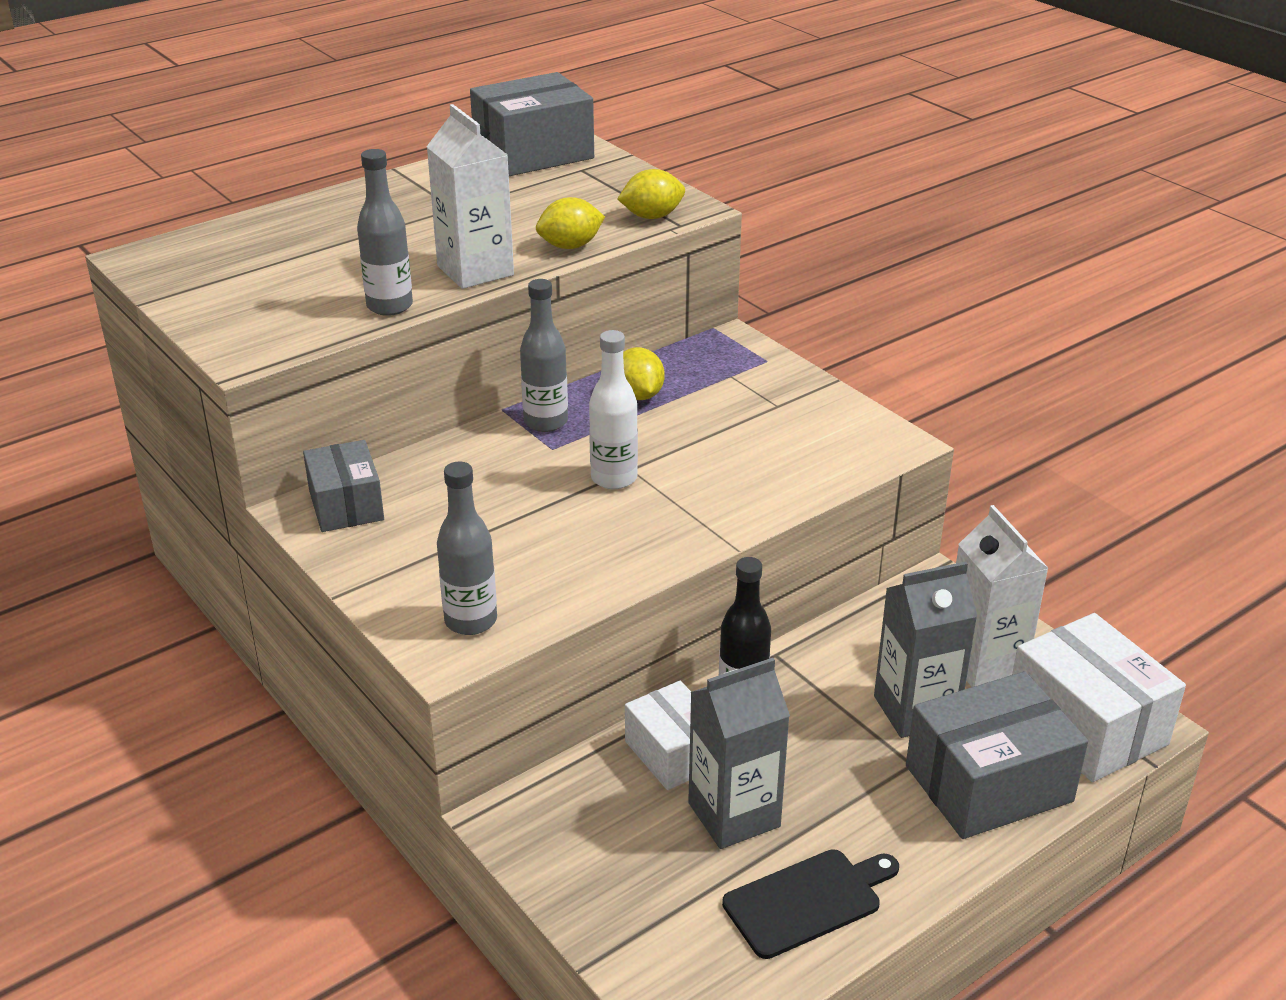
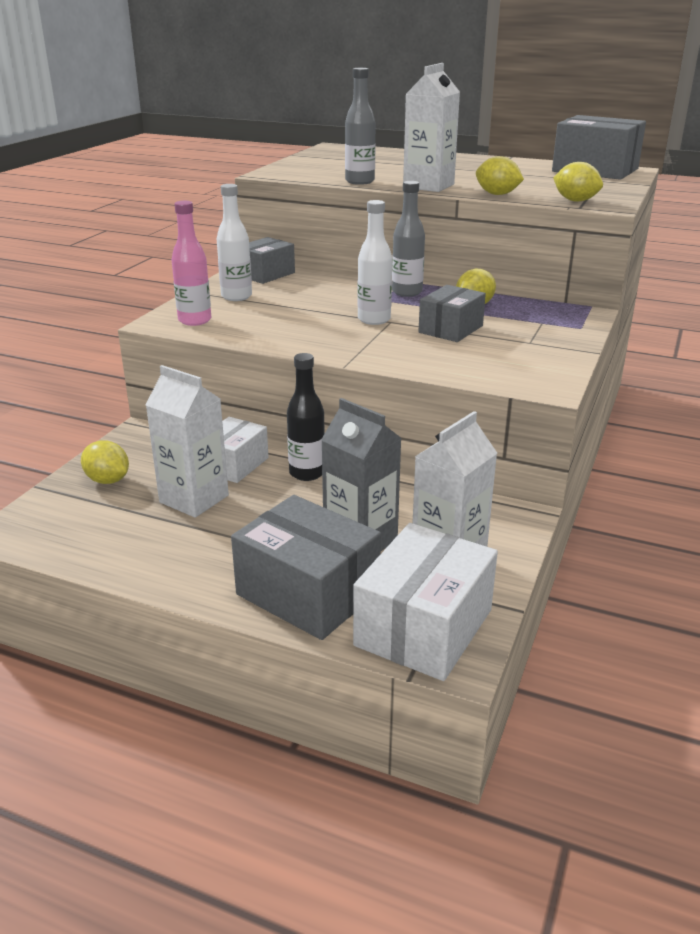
camera: 60 degrees right, 5 degrees down
grey bottle [437,461,497,635] -> pink bottle [171,201,211,326]
grey carton [688,658,790,849] -> white carton [146,365,229,518]
black cutting board [722,849,899,959] -> none
none -> yellow lemon [81,440,129,484]
none -> white bottle [217,184,252,301]
none -> grey box [419,285,486,342]

